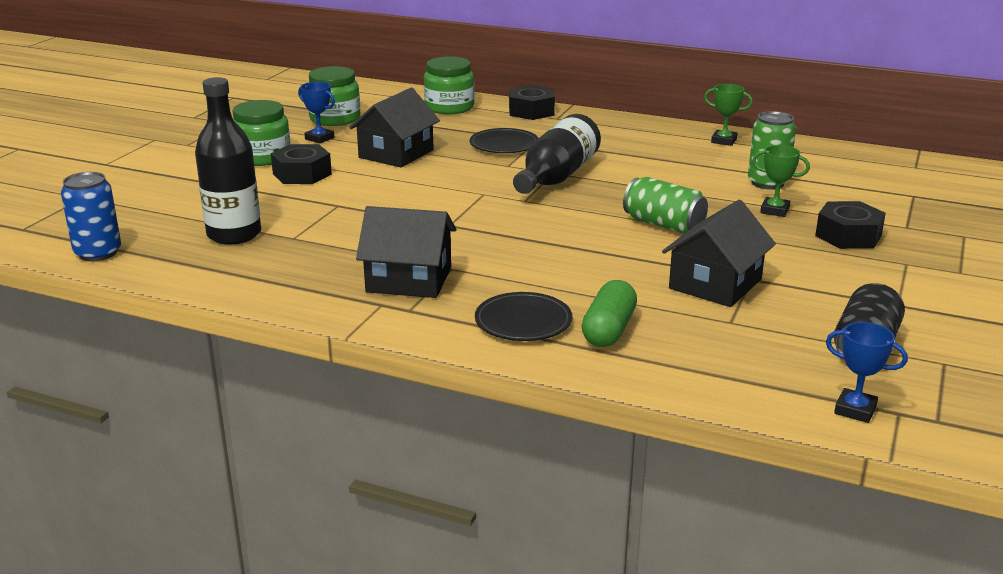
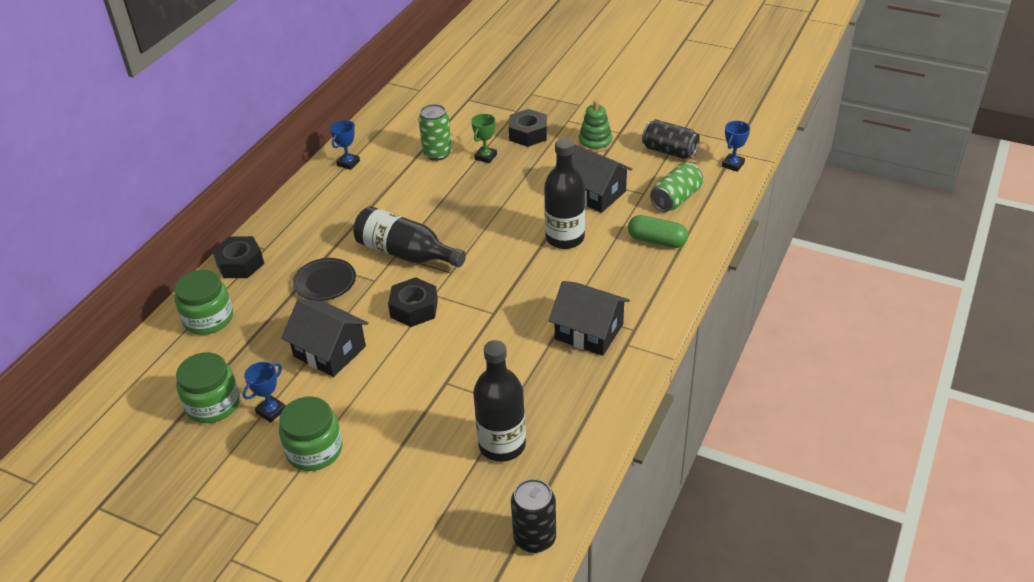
camera: 85 degrees left, 15 degrees up
blue can [61,172,121,261] -> black can [511,479,556,553]
black nut [271,144,332,184] -> black nut moved to [388,277,438,327]
black house [356,206,457,298] -> black house turned 75 degrees counterclockwise [549,281,630,356]
black plate [475,292,572,341] -> none
green can [623,177,708,234] -> green can moved to [650,163,703,212]
green trophy [704,84,753,146] -> blue trophy [330,120,360,170]
none -> black bottle [544,138,585,249]
none -> green stacking toy [578,100,613,153]

